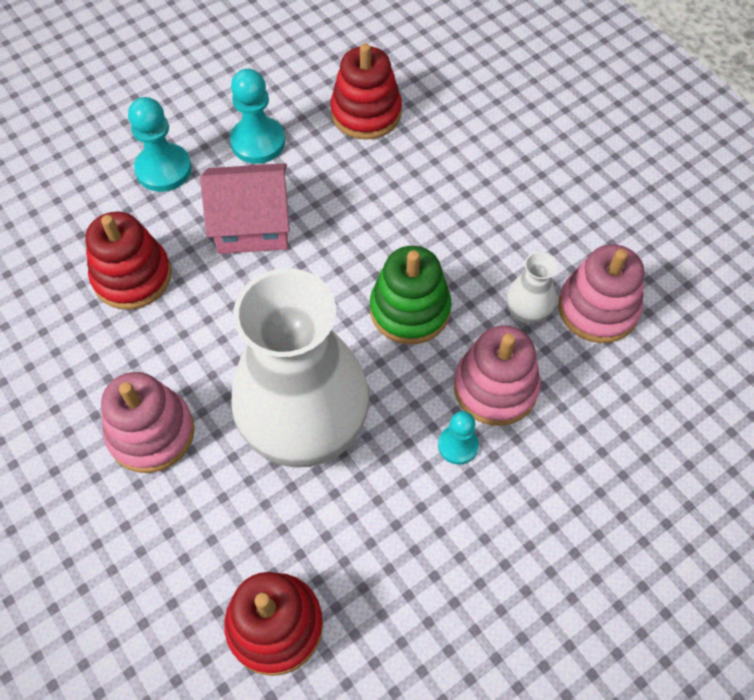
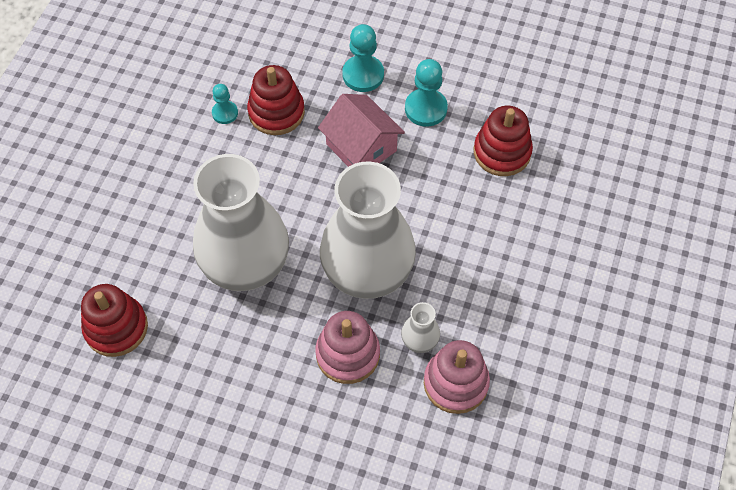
camera: 55 degrees right, 0 degrees up
pink stacking toy [101,372,195,473] -> none
green stacking toy [370,246,452,344] -> white vase [320,161,416,299]
turquoise pawn [438,411,479,465] -> turquoise pawn moved to [212,84,238,124]

